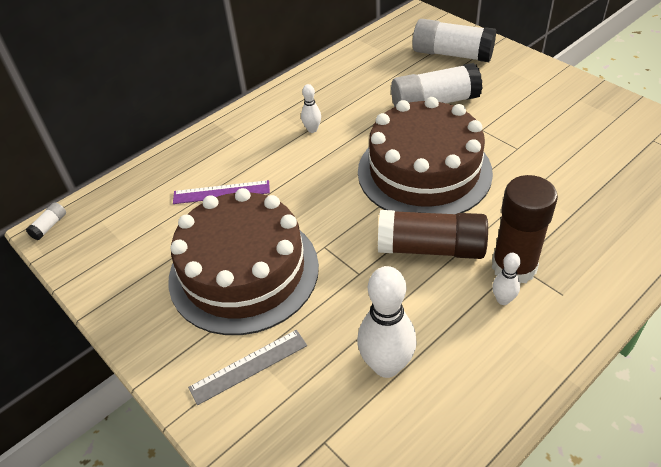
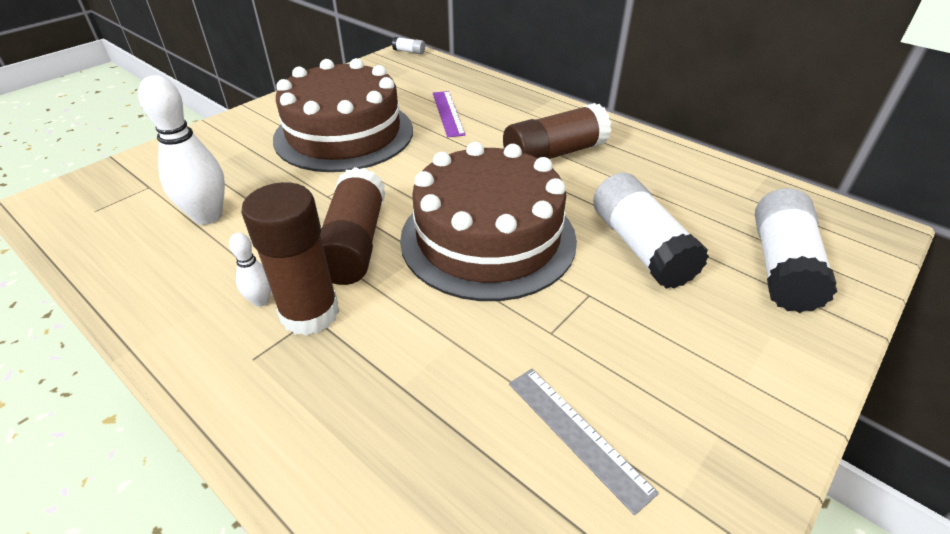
camera: 80 degrees right, 5 degrees down
grey ruler [188,330,307,405] -> grey ruler moved to [509,369,659,515]
white bowling pin [301,84,321,133] -> brown glue stick [503,103,611,159]

